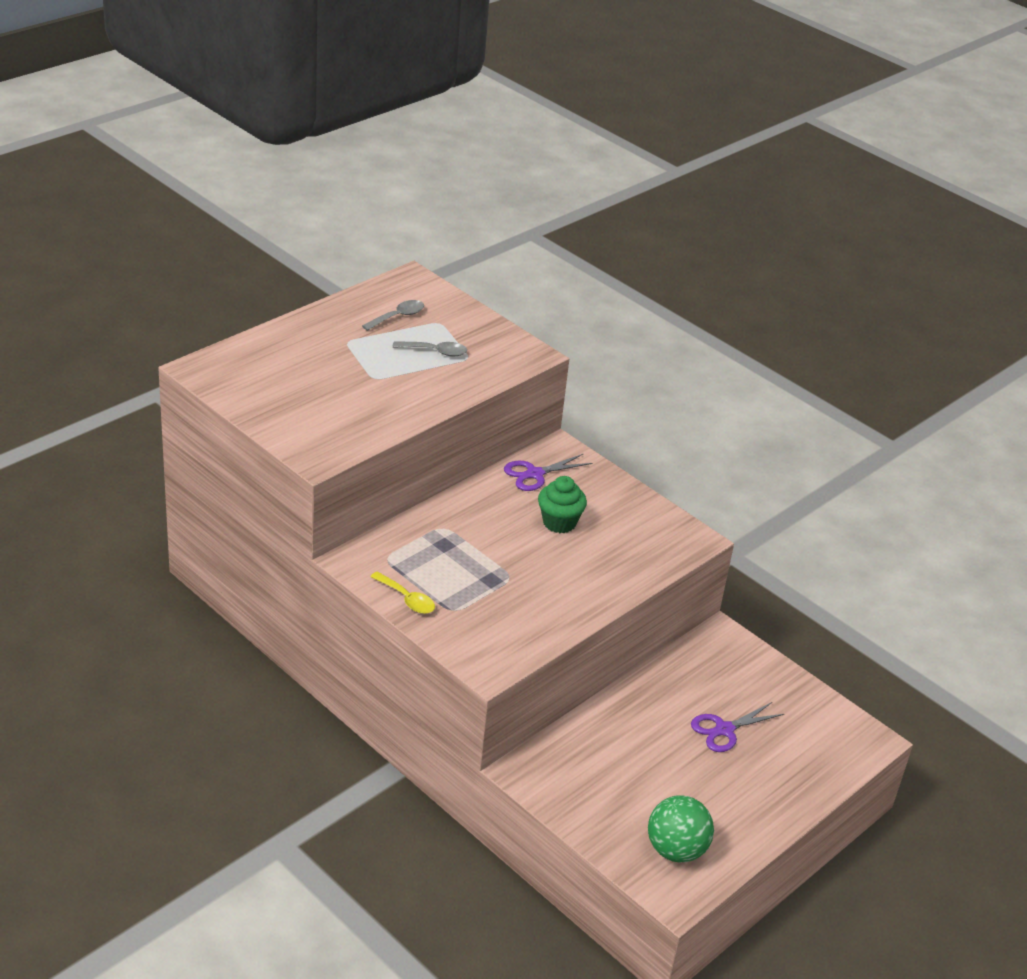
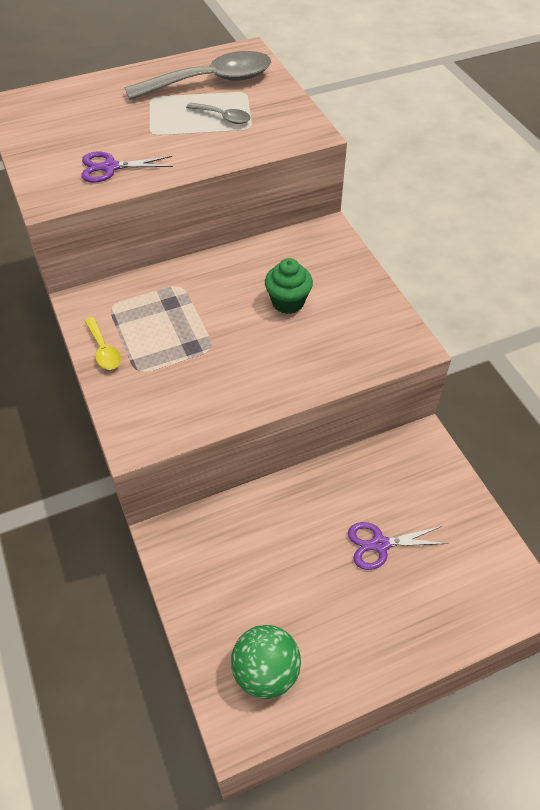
camera: 25 degrees right, 15 degrees up
grey spoon [362,300,424,331] -> grey spoon [125,51,271,100], size x2.22
purple scissors [504,453,593,491] -> purple scissors moved to [81,151,173,182]

